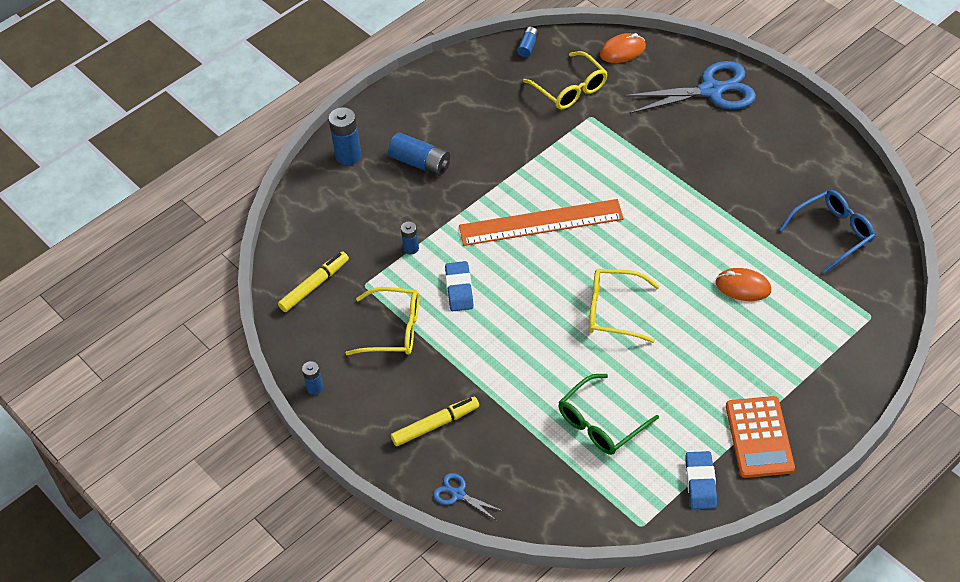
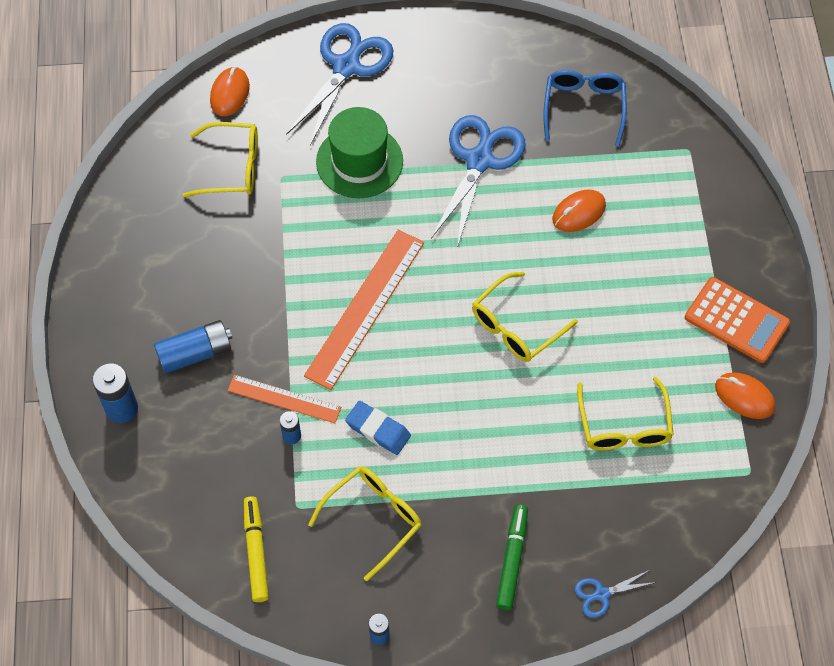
camera: 55 degrees left, 10 degrees up
yellow marker [391,397,479,446] -> green marker [496,505,528,610]
blue battery [517,27,538,57] -> none
green glasses [559,374,659,455] -> yellow glasses [577,377,674,451]
blue eraser [686,451,717,509] -> orange mouse [715,372,775,419]
none -> orange ruler [227,375,341,423]
none -> green hat [316,107,403,198]
none -> blue scissors [431,115,526,248]

